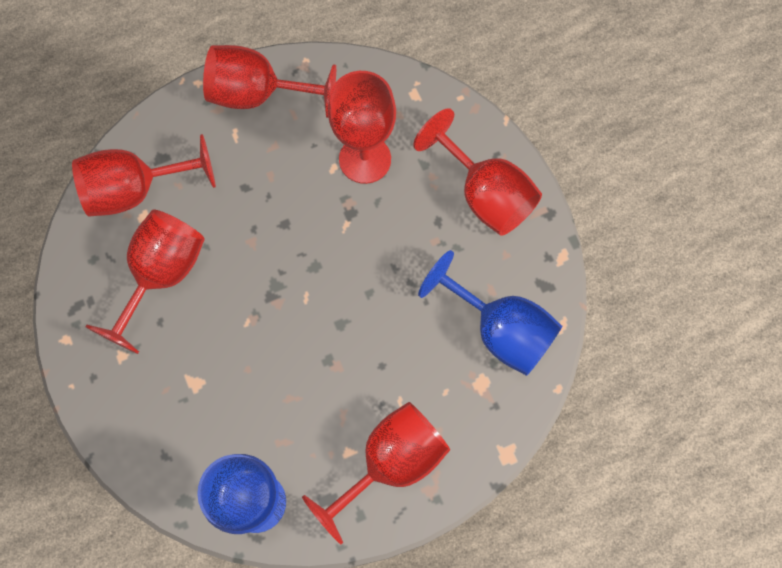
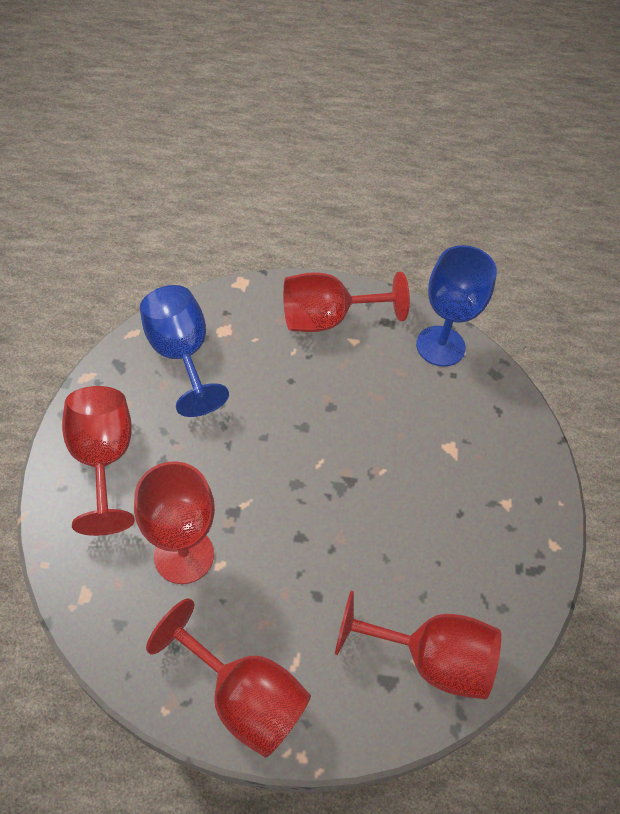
camera: 155 degrees left, 15 degrees down
red goblet [86,210,205,354] -> none

